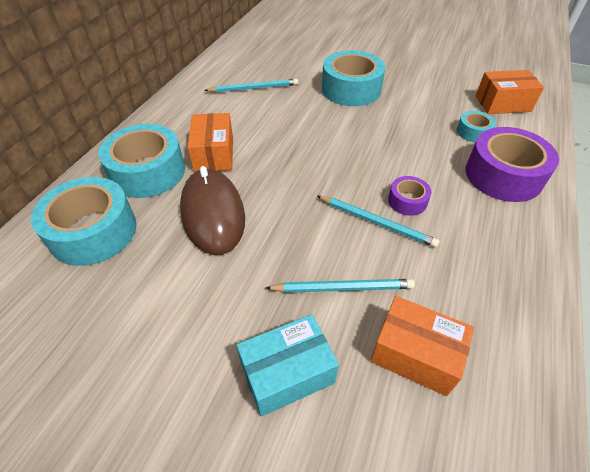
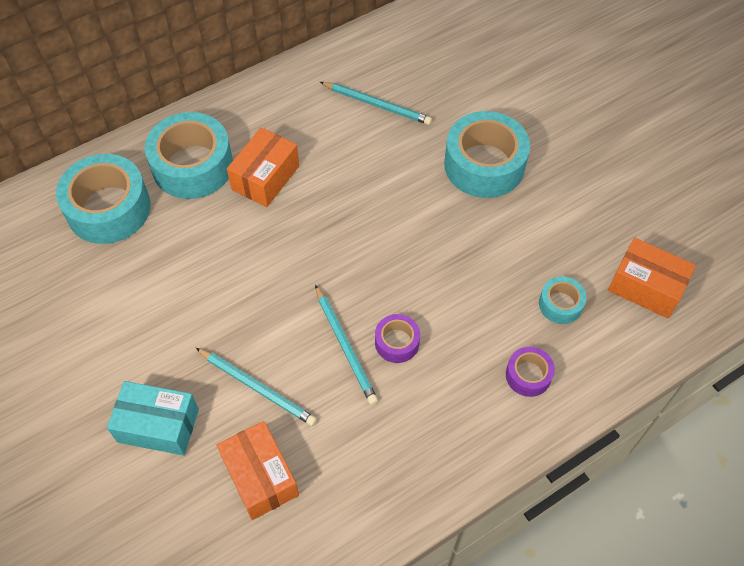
camera: 35 degrees right, 10 degrees up
brown mouse [180,166,245,255] -> none
purple tape [466,127,559,202] -> purple tape [506,347,555,397], size x0.49

